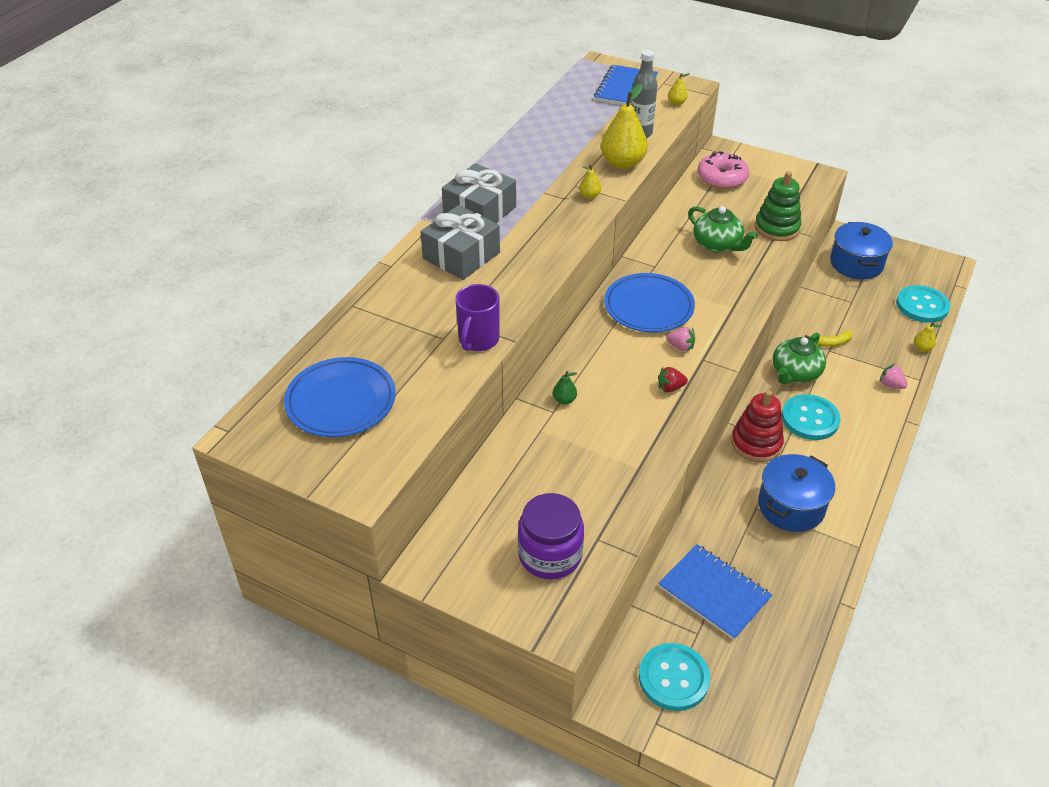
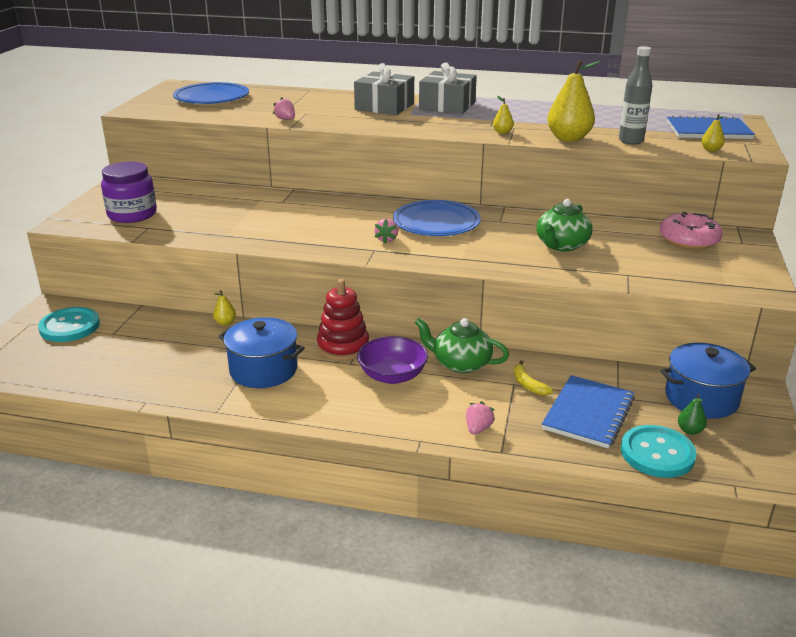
camera: 75 degrees right, 15 degrees down
purple mug [455,284,499,351] -> pink strawberry [273,97,295,120]
green pear [553,371,577,405] -> green pear moved to [678,394,707,435]
red strawberry [658,367,688,392] -> none
blue notebook [658,544,772,640] -> blue notebook moved to [542,375,635,449]
green stacking toy [755,171,802,241] -> none
turquoise button [782,394,841,440] -> purple bowl [357,336,428,384]
yellow pear [914,322,942,352] -> yellow pear moved to [213,290,236,325]

